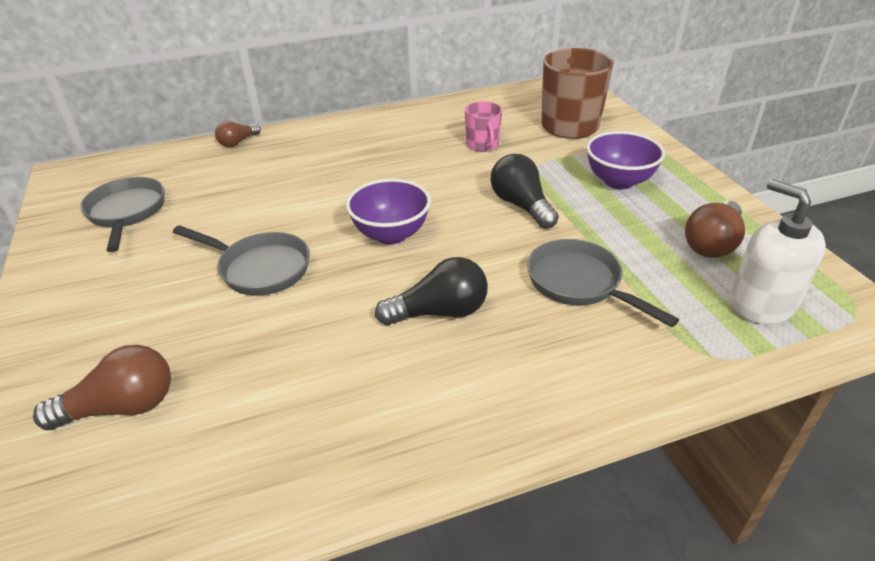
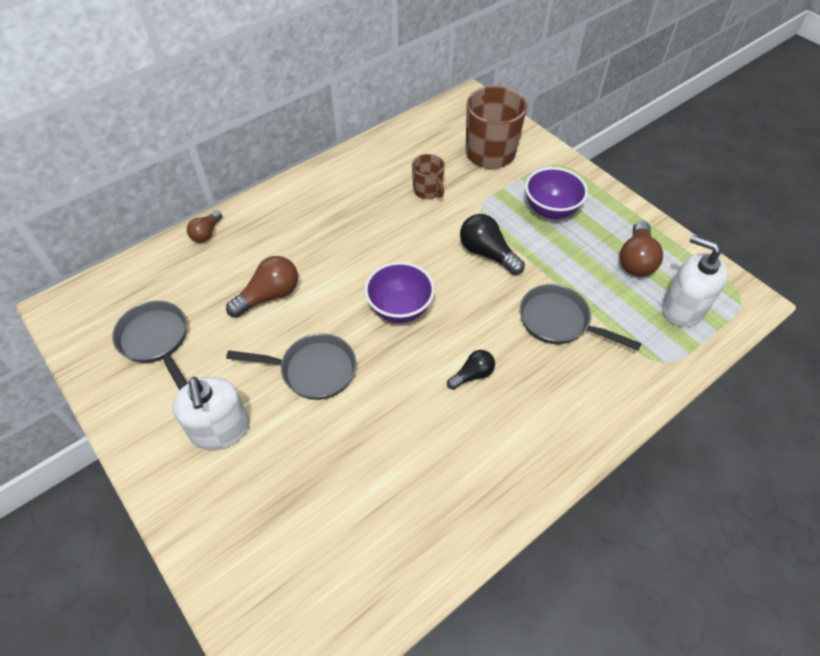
camera: 20 degrees left, 15 degrees up
brown light bulb [33,345,171,430] -> brown light bulb moved to [226,256,298,318]
black light bulb [375,257,488,325] -> black light bulb [447,350,495,390], size x0.62
pink mug [465,101,502,152] -> brown mug [412,154,445,199]
none -> white soap dispenser [172,377,250,451]

